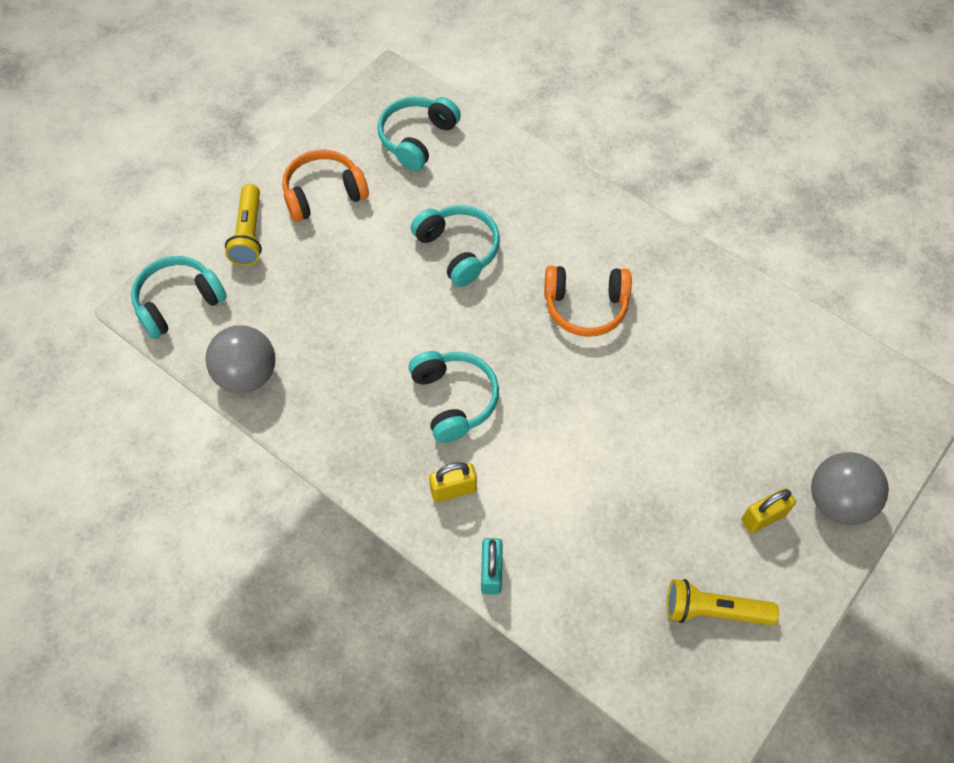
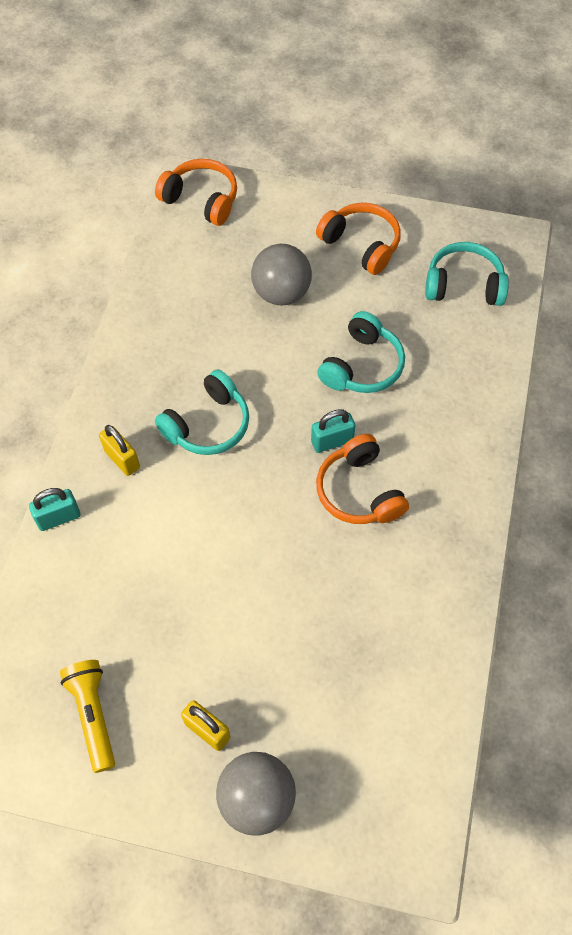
camera: 65 degrees right, 0 degrees up
turquoise headphones [131,256,227,339] -> orange headphones [155,159,237,226]
grey ball [205,325,276,393] -> grey ball moved to [251,244,312,305]
yellow flashlight [225,184,262,266] -> none
none -> turquoise padlock [311,409,355,453]

